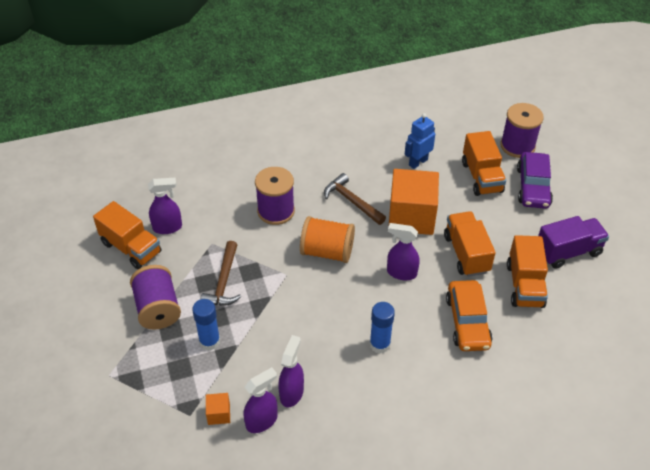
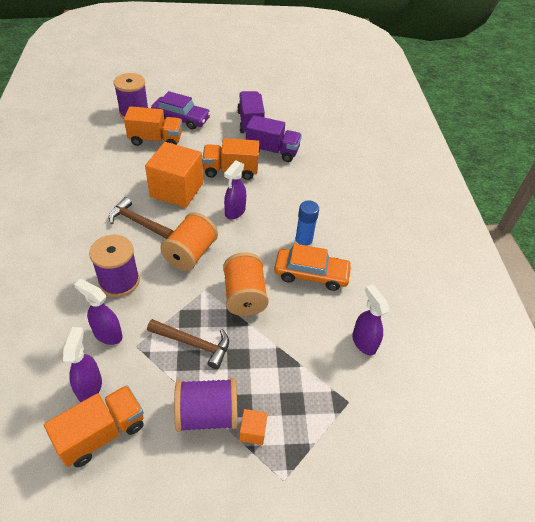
camera: 80 degrees left, 0 degrees up
blue glue stick [192,299,220,351] -> none
orange cube [206,393,230,425] -> orange cube moved to [239,409,268,445]
purple spray bottle [278,335,304,407] -> purple spray bottle moved to [74,279,122,345]
brown hammer [324,173,386,225] -> brown hammer turned 60 degrees clockwise [109,197,174,239]
blue robot [405,113,435,169] -> none
orange car [446,280,492,351] -> orange car moved to [274,244,352,291]
orange truck [507,235,548,308] -> purple truck [246,115,302,162]
none -> orange spool [223,253,269,316]

